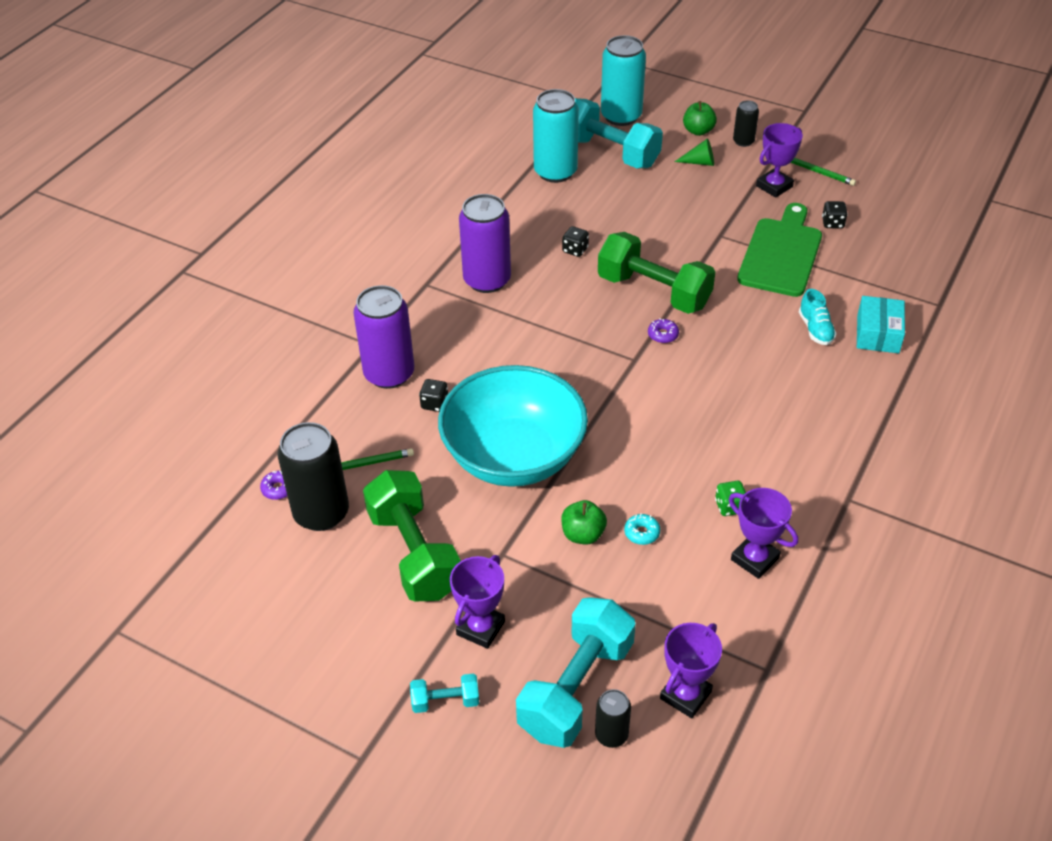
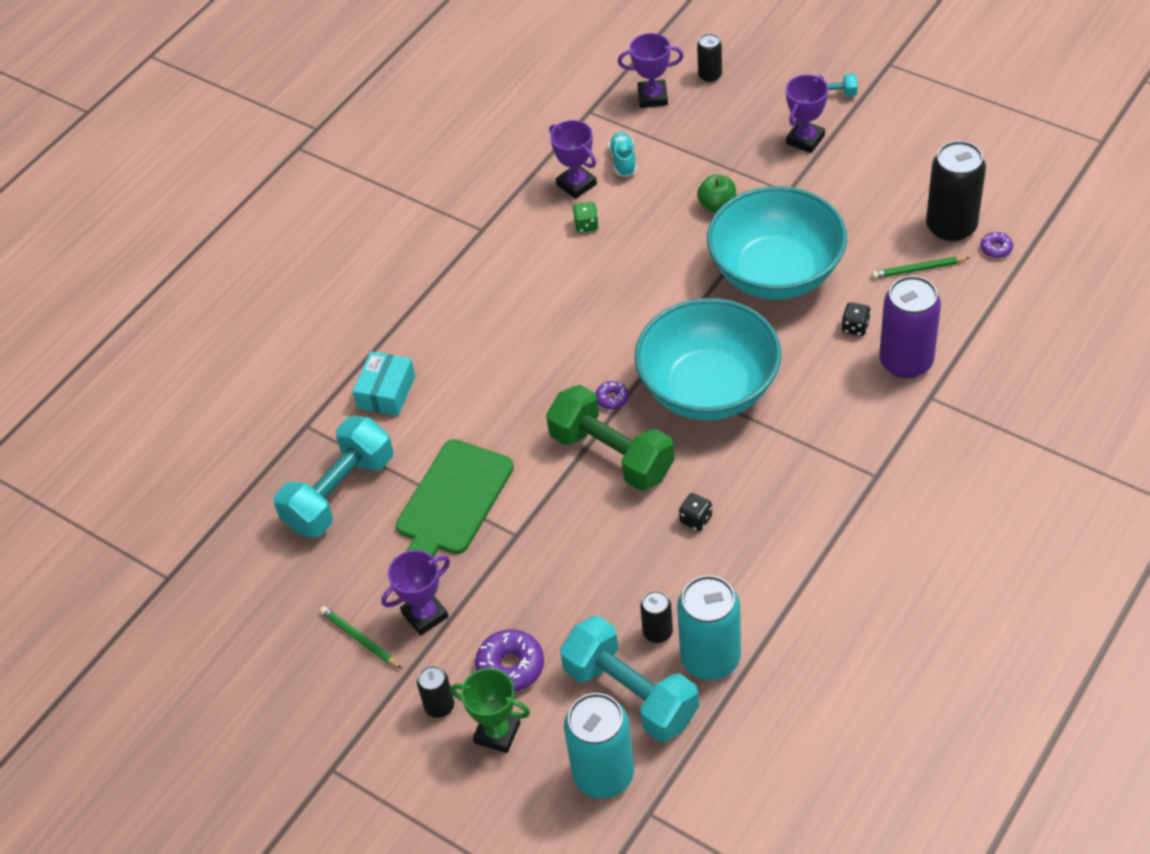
camera: 170 degrees left, 5 degrees up
green dumbbell [363,470,461,602] -> none
purple can [459,194,511,293] -> none
turquoise dumbbell [516,597,636,748] -> turquoise dumbbell moved to [274,416,393,538]
turquoise donut [624,513,660,545] -> none
purple trophy [660,623,722,718] -> purple trophy turned 45 degrees clockwise [618,33,684,108]
green cone [675,138,714,166] -> purple donut [475,629,544,692]
green apple [683,101,717,136] -> green trophy [450,668,530,753]
turquoise shoe [799,289,837,345] -> turquoise shoe moved to [608,132,637,177]
black dice [822,201,848,229] -> none
none -> turquoise bowl [634,298,781,420]
none -> black can [640,591,673,643]

